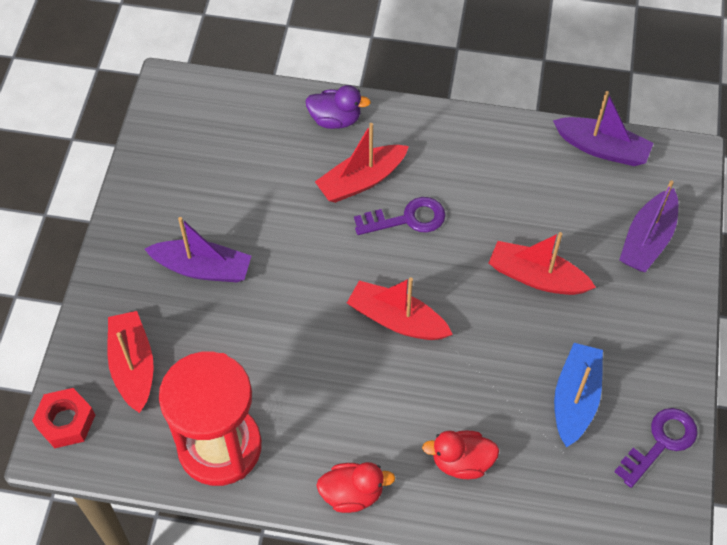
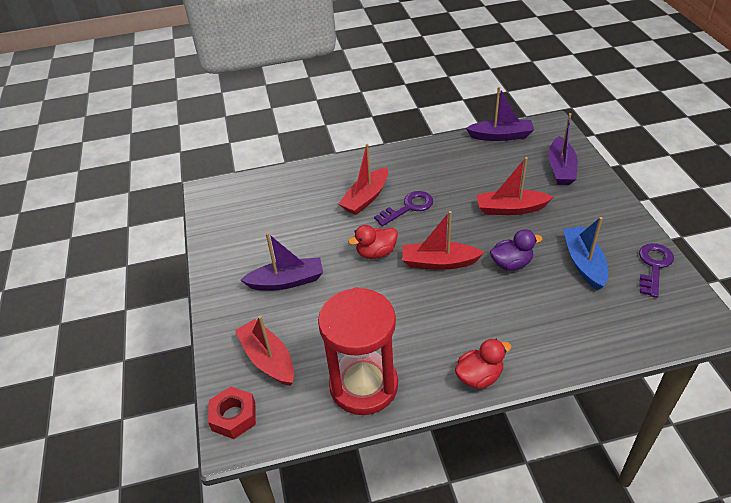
camera: 20 degrees left, 15 degrees down
purple duck [305,85,371,129] -> purple duck moved to [490,229,542,270]
red duck [422,430,499,479] -> red duck moved to [348,225,398,259]

